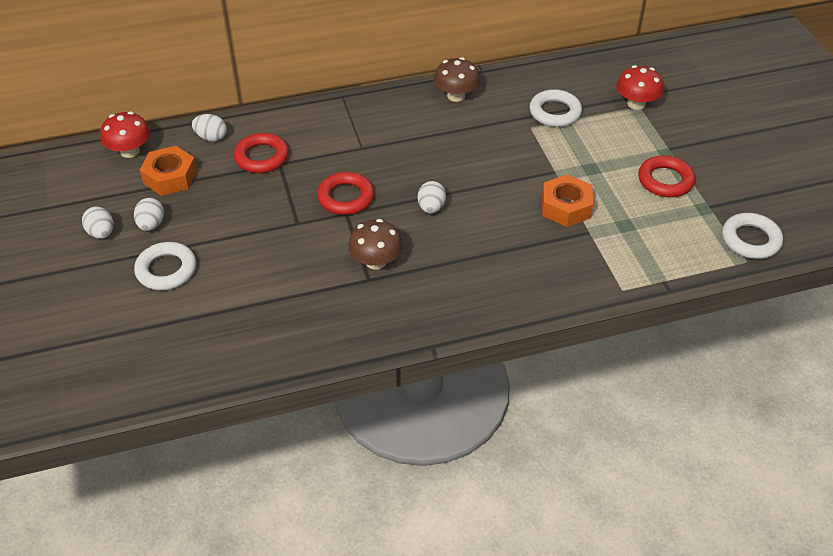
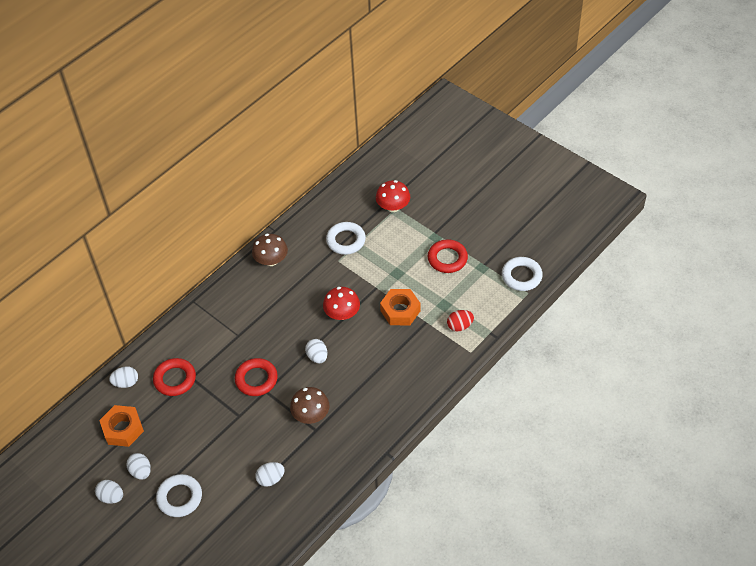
camera: 30 degrees left, 5 degrees up
red mushroom [100,112,150,158] -> red mushroom moved to [323,287,360,320]
none -> white egg [255,462,285,487]
none -> red egg [447,310,474,332]

